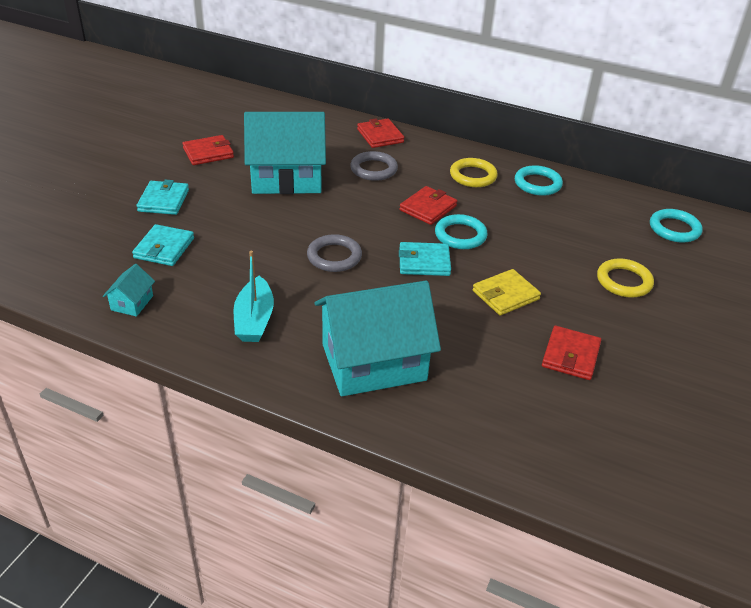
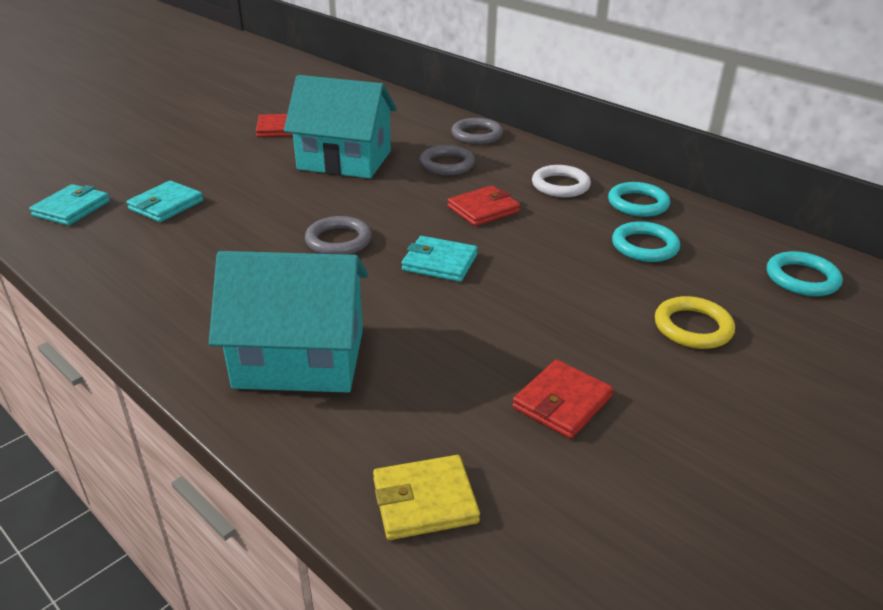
camera: 20 degrees right, 5 degrees down
turquoise house [103,264,155,317] -> none
turquoise wallet [136,179,189,215] -> turquoise wallet moved to [29,184,110,226]
turquoise boat [234,251,274,342] -> none
red wallet [357,118,404,148] -> grey ring [451,118,503,144]
turquoise ring [435,214,488,249] -> turquoise ring moved to [612,221,680,262]
yellow ring [450,158,498,187] -> white ring [532,165,591,197]
yellow wallet [473,269,541,316] -> yellow wallet moved to [373,455,480,540]

